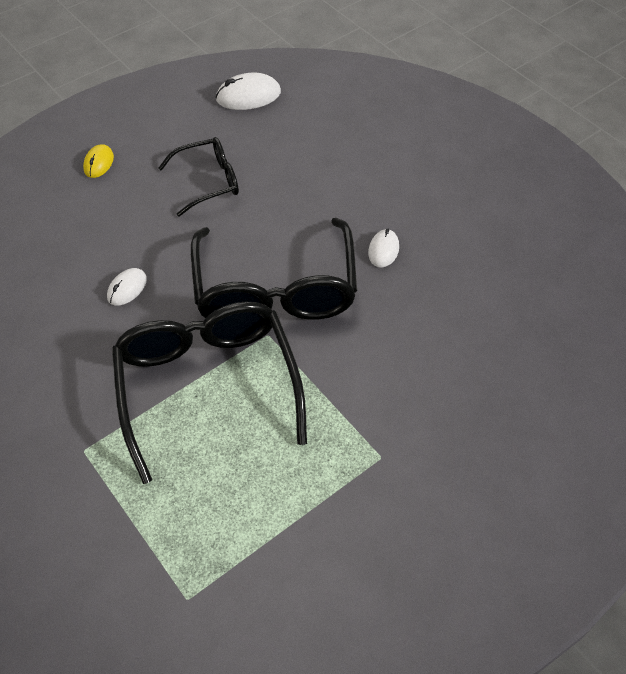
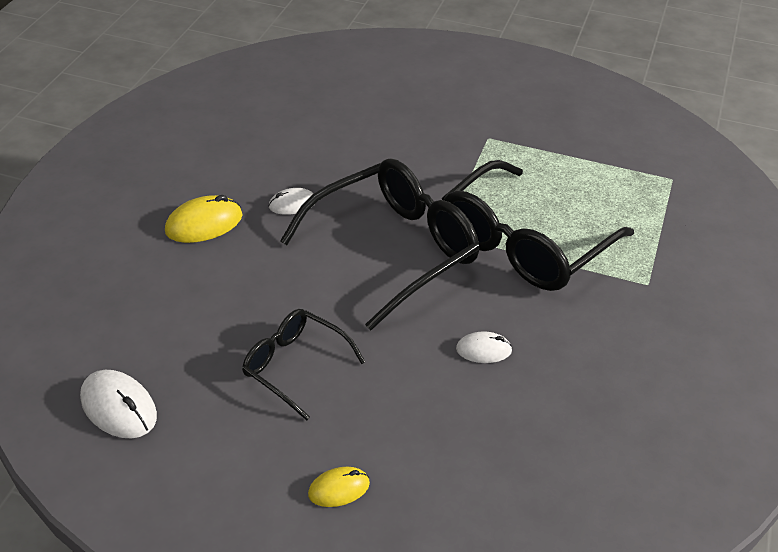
camera: 125 degrees left, 10 degrees down
none -> yellow mouse [165,195,243,243]

